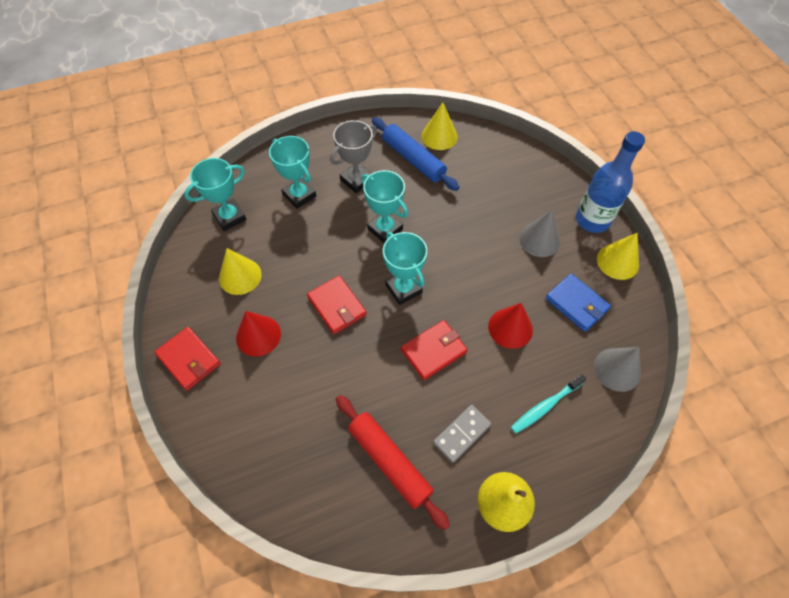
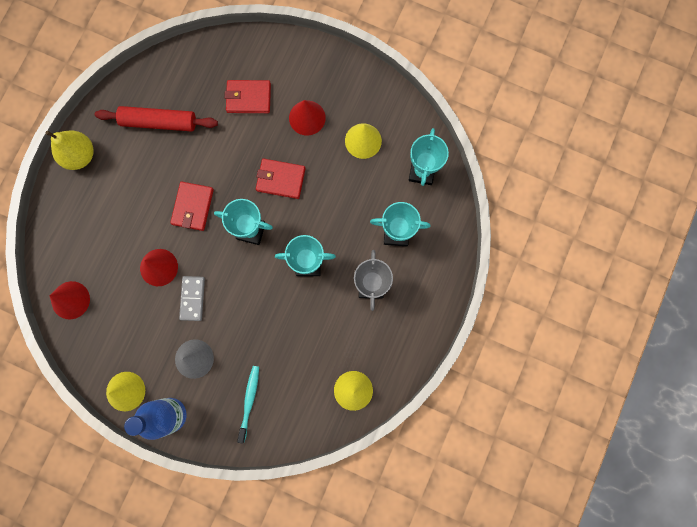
camera: 135 degrees right, 20 degrees up
red wallet [154,327,221,391] -> red wallet moved to [225,80,271,113]
blue rolling pin [372,117,459,191] -> none
grey domino [433,405,491,463] -> grey domino moved to [179,276,205,321]
turquoise toothbrush [511,374,586,434] -> turquoise toothbrush moved to [237,366,259,444]
blue wallet [545,274,611,332] -> none
grey cone [594,347,641,392] -> red cone [49,281,90,319]

